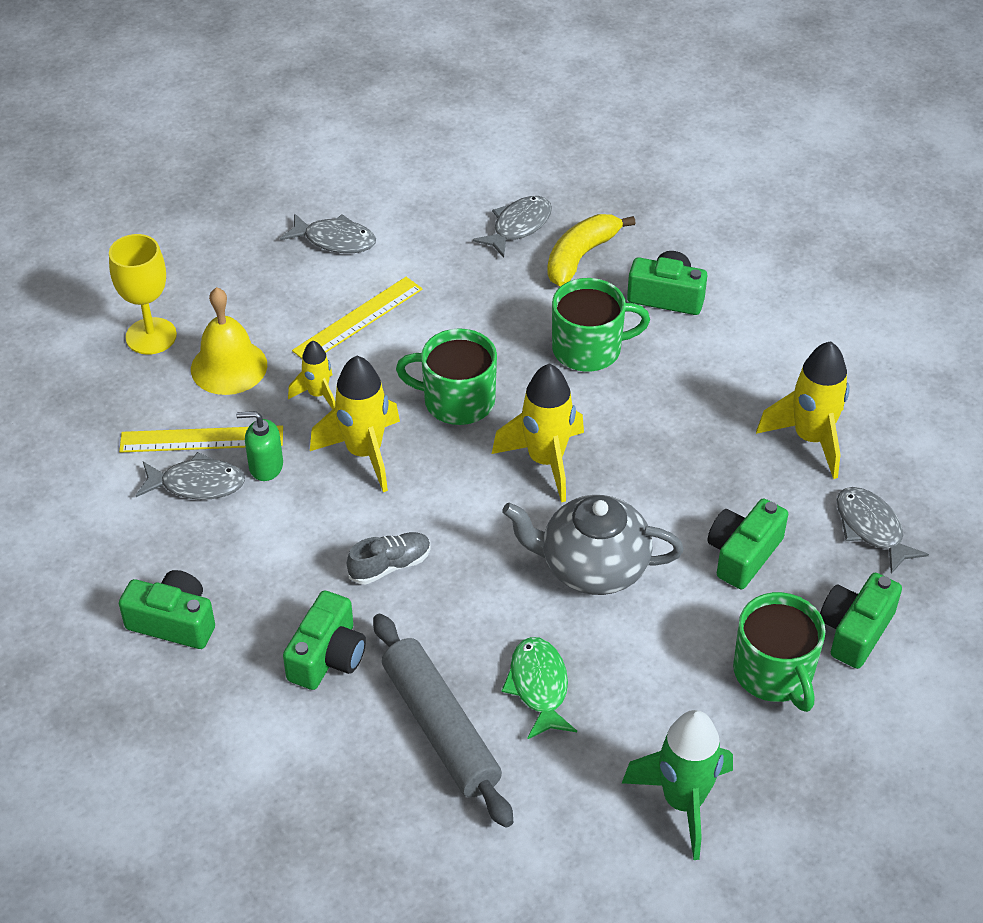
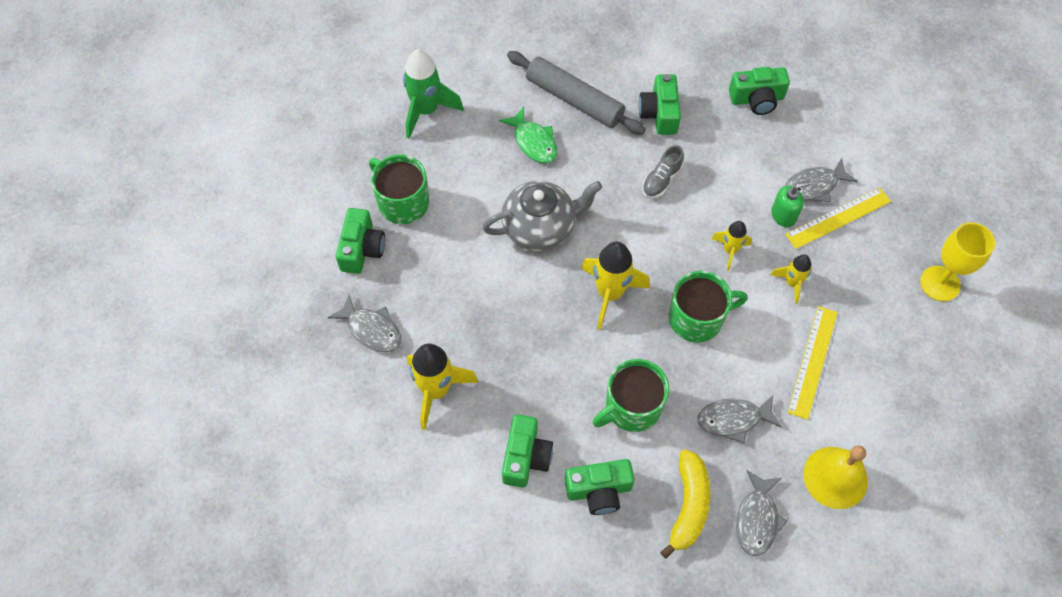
camera: 155 degrees right, 15 degrees up
yellow bell [191,287,267,395] -> yellow bell moved to [803,446,868,509]
grey fish [280,213,376,253] -> grey fish moved to [698,395,782,443]
yellow rocket [310,356,400,492] -> yellow rocket [711,221,752,271], size x0.57
green camera [708,498,788,589] -> green camera moved to [502,414,553,488]

